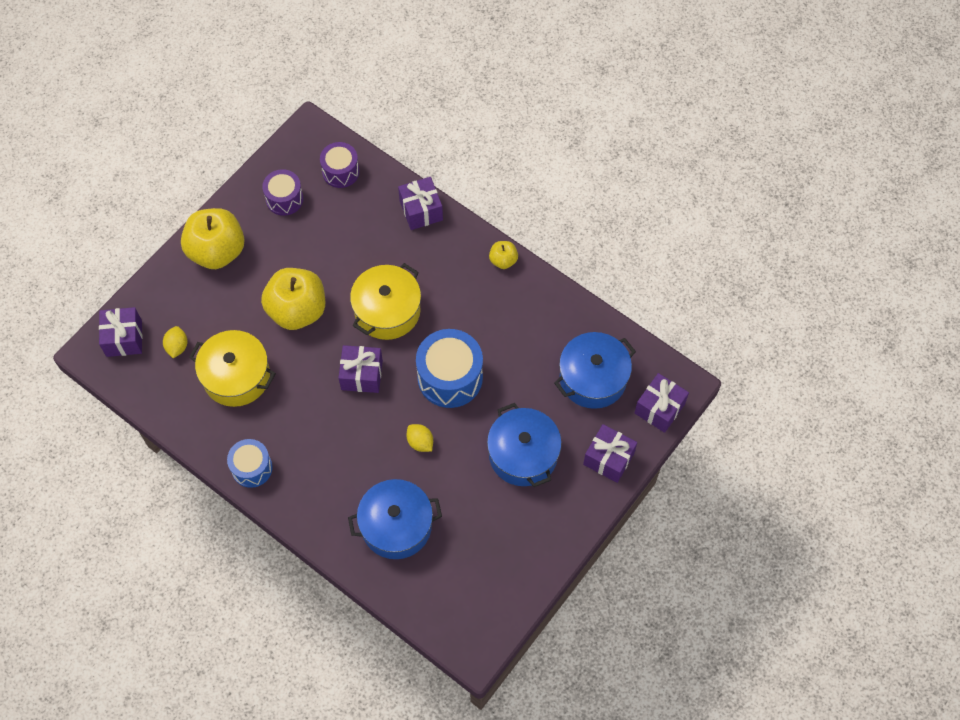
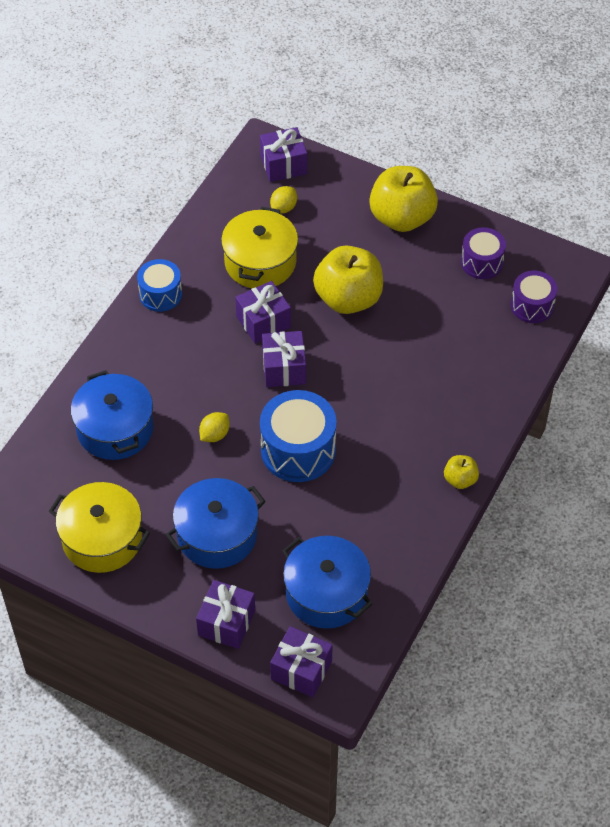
camera: 80 degrees right, 10 degrees down
yellow lemon [163,326,187,358] -> yellow lemon turned 45 degrees counterclockwise [270,186,297,213]
yellow pot [350,263,421,340] -> yellow pot moved to [49,482,150,573]
purple gift [398,177,443,230] -> purple gift moved to [235,281,291,344]

